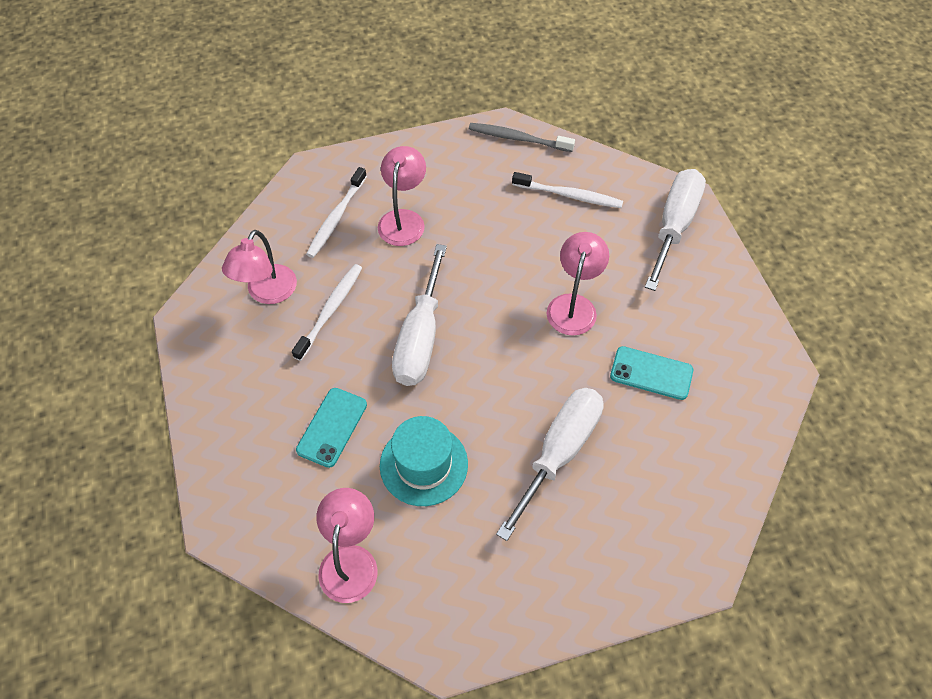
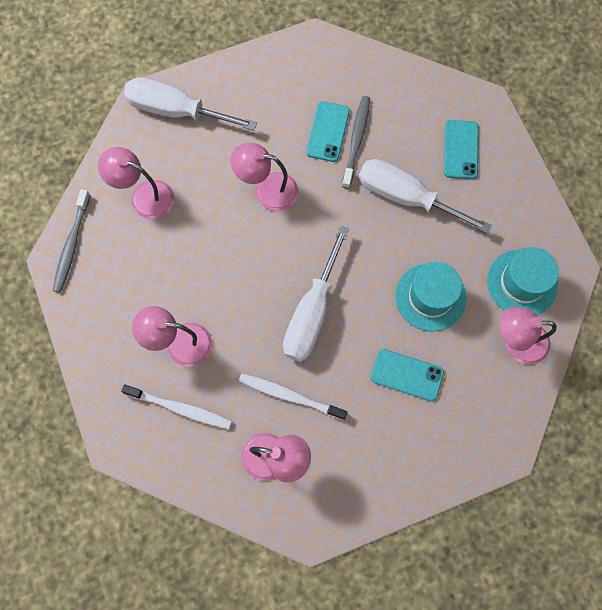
camera: 95 degrees left, 15 degrees up
white screwdriver [392,244,447,386] -> white screwdriver turned 105 degrees clockwise [283,226,349,362]
white toothbrush [512,172,623,208] -> pink lamp [98,147,174,219]
none -> grey toothbrush [342,96,370,189]
none -> turquoise phone [444,120,479,179]
none -> turquoise hat [487,247,559,315]

